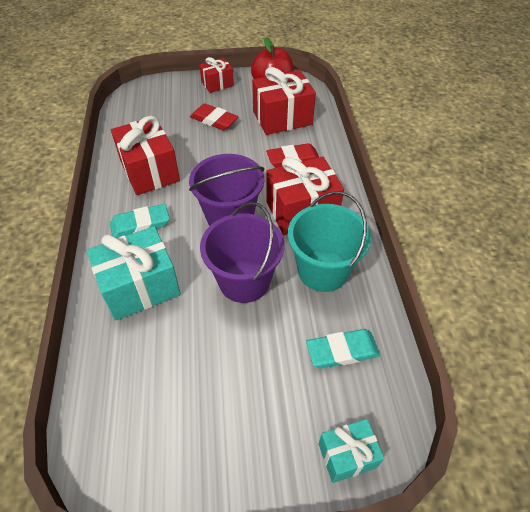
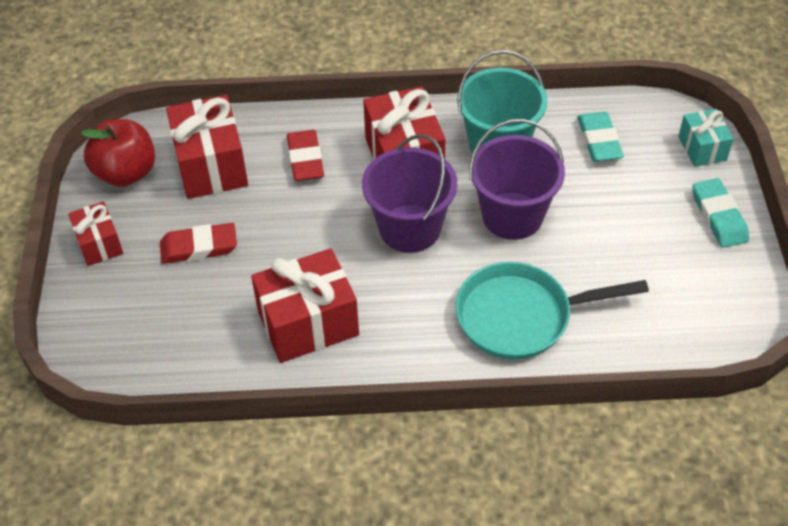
camera: 85 degrees left, 0 degrees up
turquoise gift [87,226,181,321] -> turquoise pan [455,262,649,360]
turquoise eraser [110,204,170,238] -> turquoise eraser moved to [692,178,749,248]
red eraser [190,103,239,130] -> red eraser turned 45 degrees clockwise [160,223,237,264]

